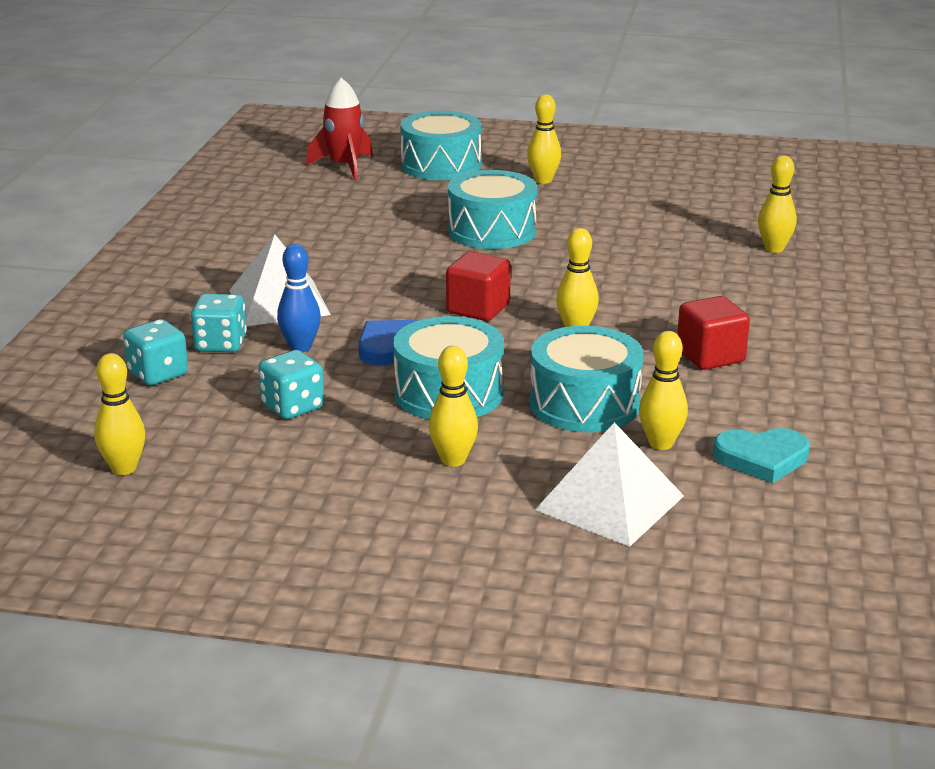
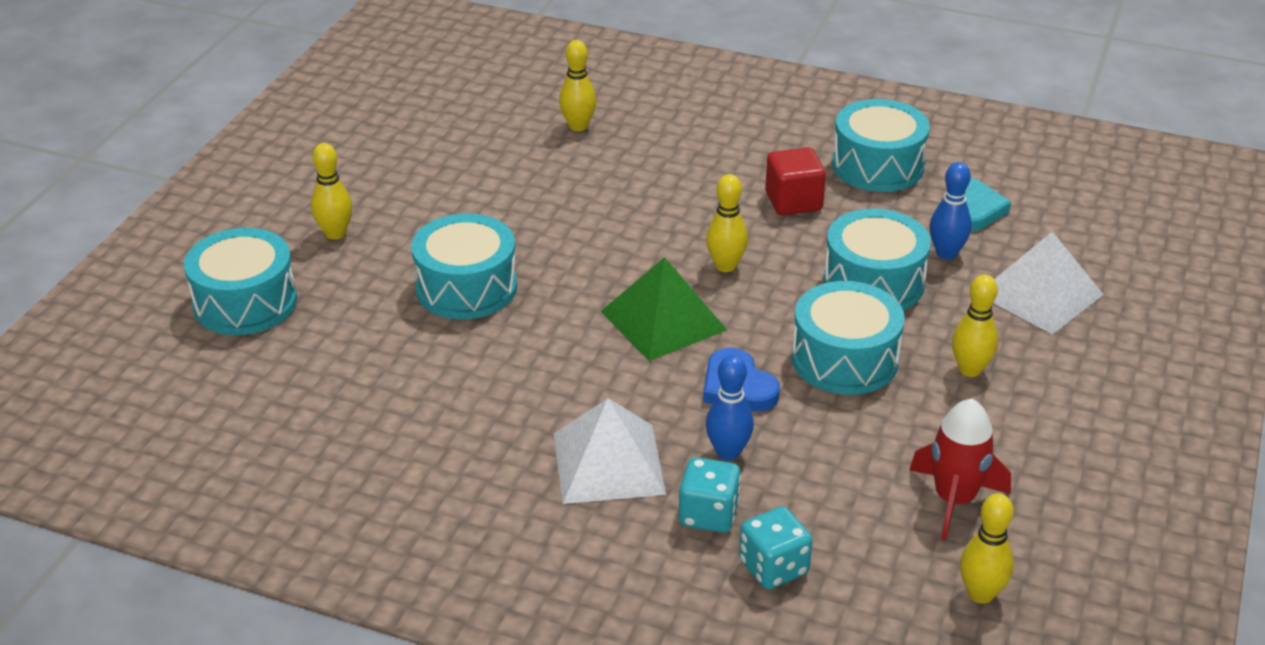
camera: 80 degrees left, 10 degrees up
turquoise dice [258,350,324,419] -> none
red rocket [306,78,373,181] -> red rocket moved to [909,399,1011,541]
red cube [446,252,511,321] -> green pyramid [601,257,727,361]
yellow bowling pin [639,331,688,450] -> blue bowling pin [929,162,972,260]
none -> turquoise drum [832,99,930,192]

